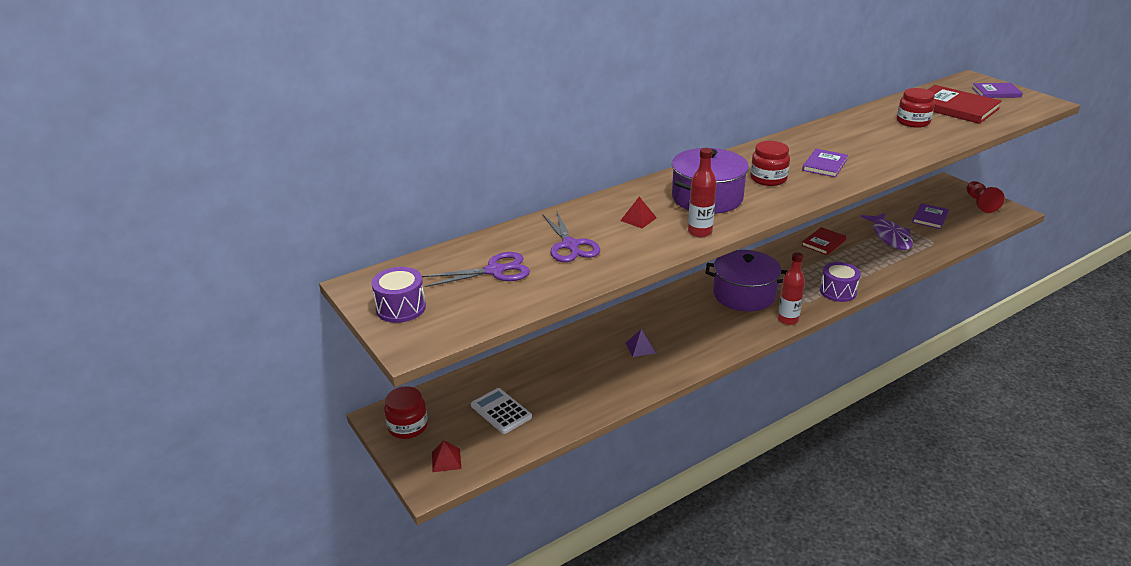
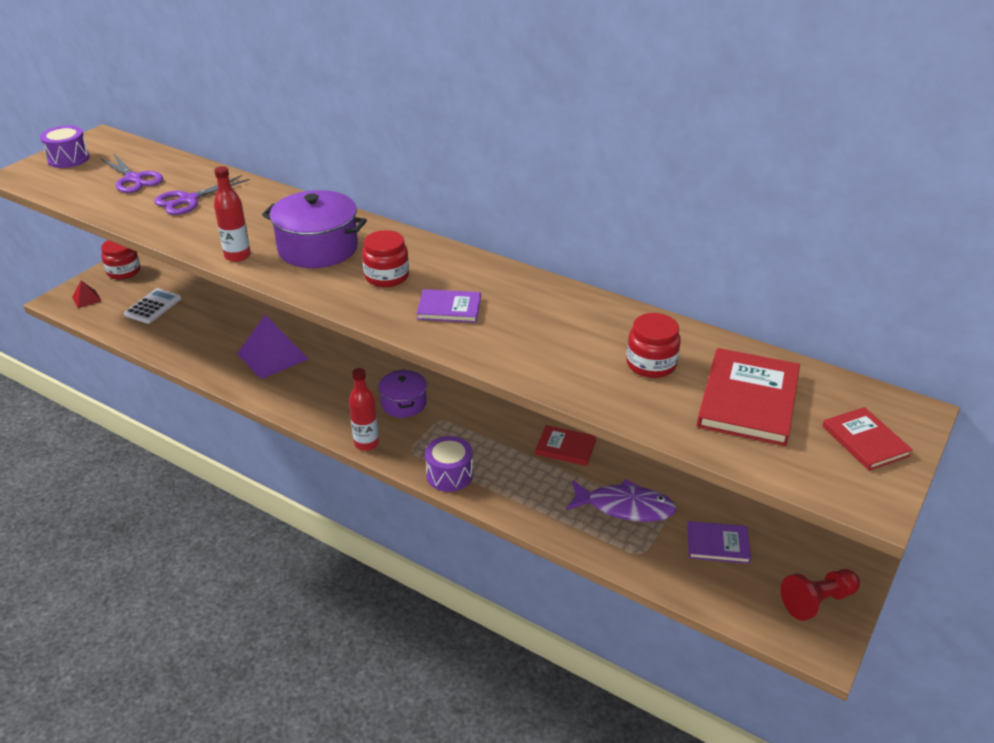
camera: 65 degrees right, 5 degrees up
red pyramid [620,197,657,228] -> none
purple pyramid [626,329,656,357] -> purple pyramid [237,315,308,379], size x2.09
purple pot [705,250,788,311] -> purple pot [378,369,427,418], size x0.61
purple fish [861,213,913,250] -> purple fish turned 135 degrees counterclockwise [566,479,677,522]
purple book [972,83,1023,98] -> red book [822,407,913,471]

